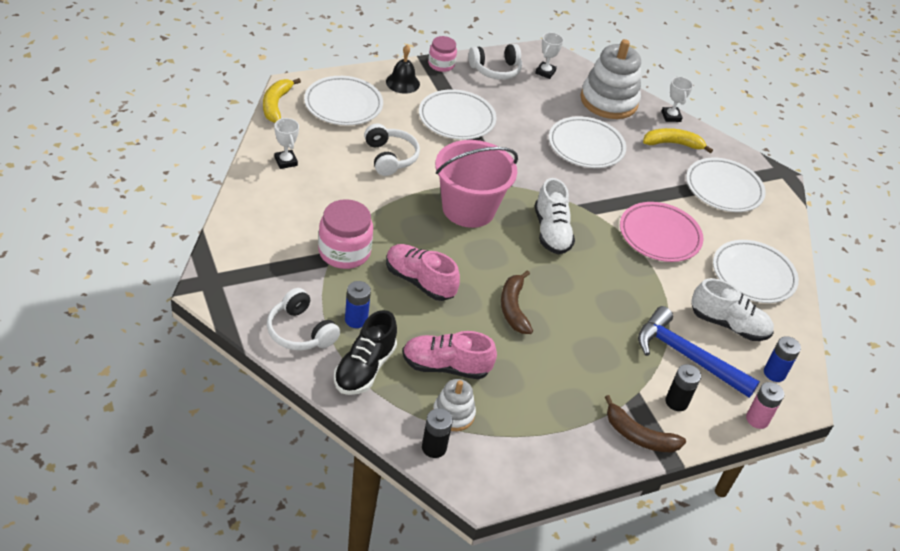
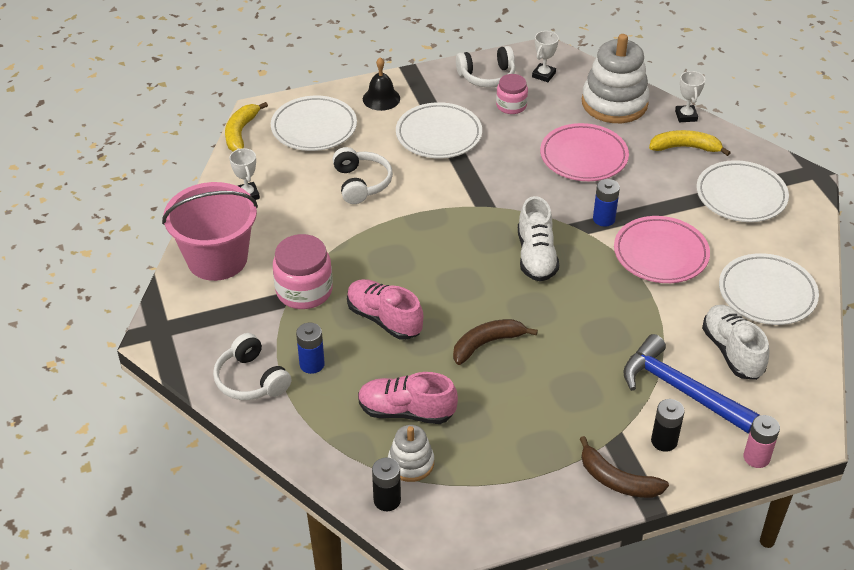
camera: 10 degrees right, 0 degrees up
black shoe [334,310,397,395] -> none
pink jar [428,36,457,72] -> pink jar moved to [496,74,528,114]
pink bucket [435,140,518,228] -> pink bucket moved to [162,182,258,281]
brown banana [501,270,533,334] -> brown banana turned 60 degrees clockwise [453,319,538,365]
white plate [549,116,626,168] -> pink plate [540,123,629,181]
white shoe [691,278,774,341] -> white shoe turned 135 degrees counterclockwise [702,305,769,380]
blue battery [764,336,801,382] -> blue battery moved to [593,179,620,227]

